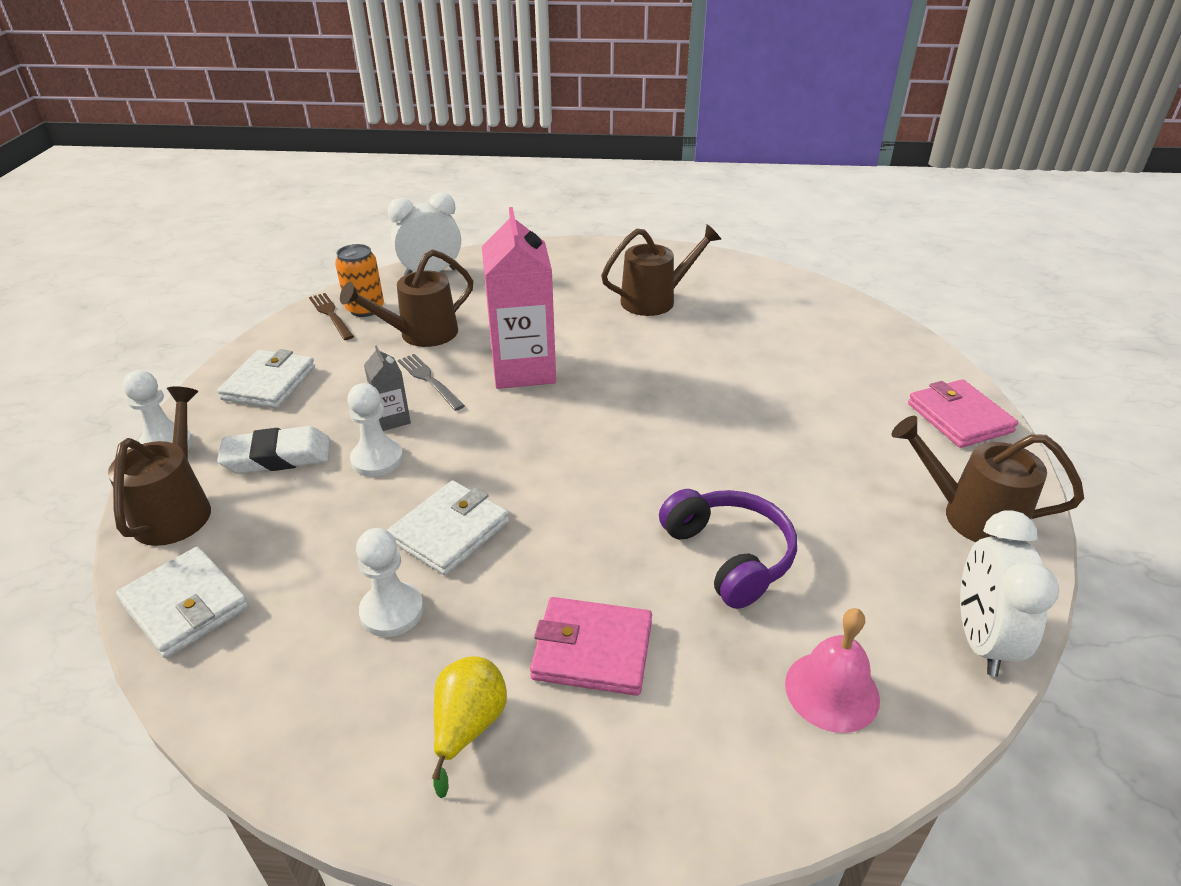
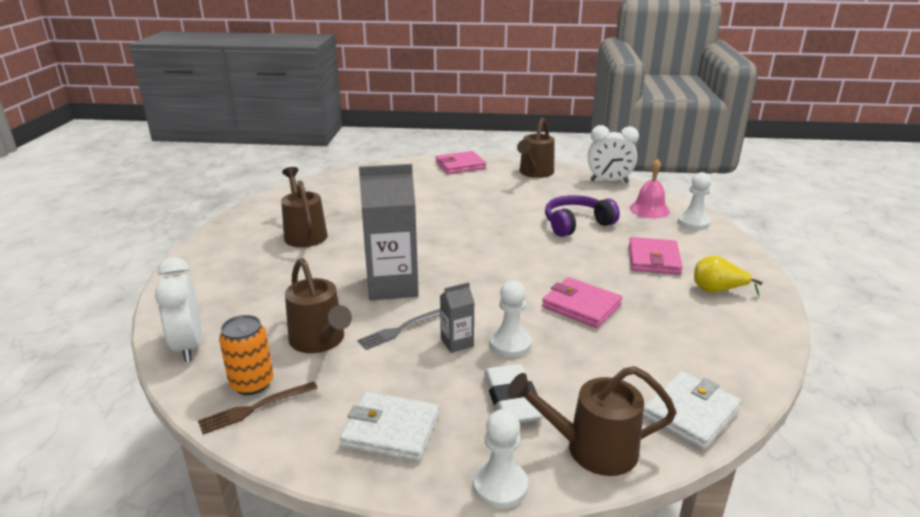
camera: 90 degrees left, 10 degrees down
white pawn [356,528,424,637] -> white pawn moved to [678,172,711,230]
white wallet [387,481,509,575] -> pink wallet [542,277,622,328]
pink carton [482,207,556,389] -> grey carton [359,164,419,301]

